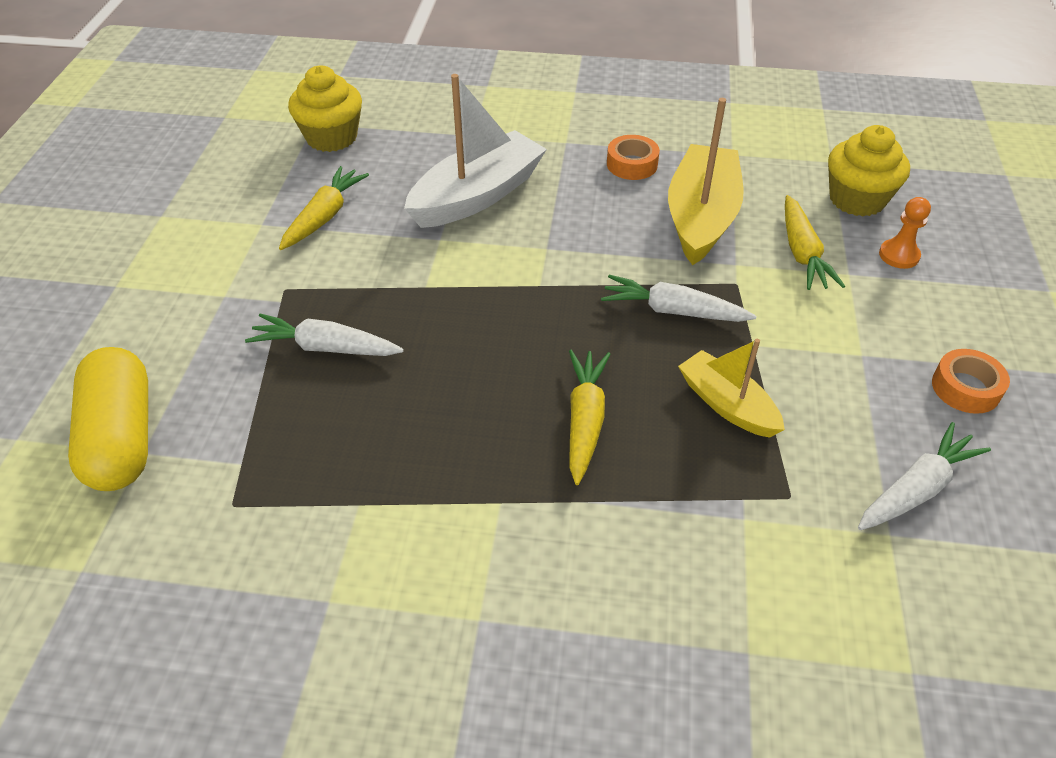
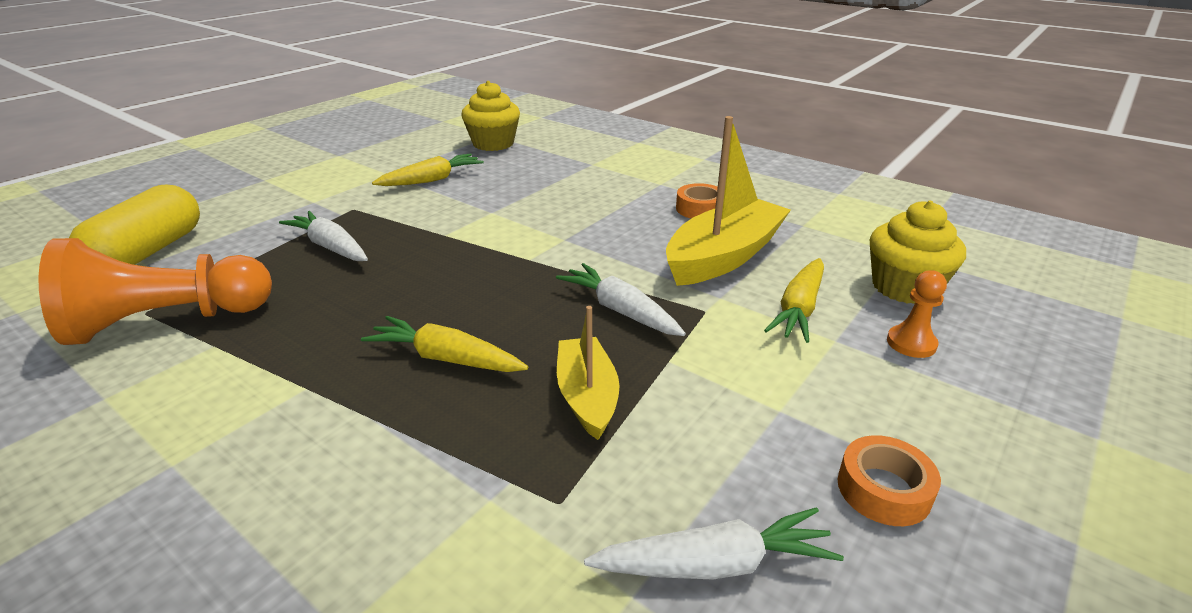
camera: 30 degrees right, 15 degrees down
white boat [404,74,547,228] -> none
yellow carrot [569,350,610,485] -> yellow carrot turned 105 degrees counterclockwise [361,316,528,372]
none -> orange pawn [38,238,272,345]

